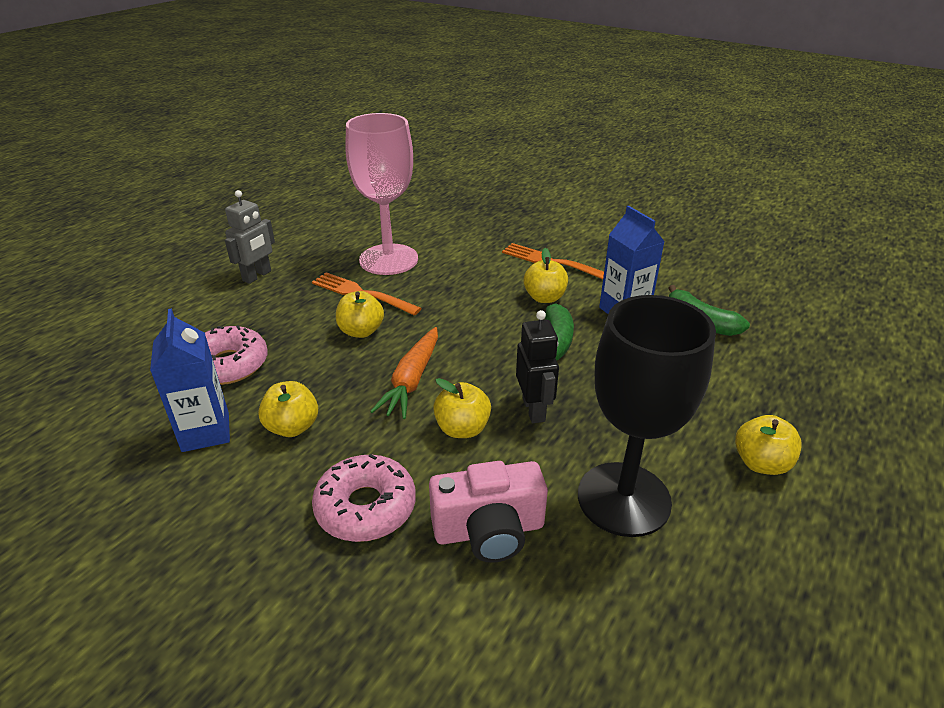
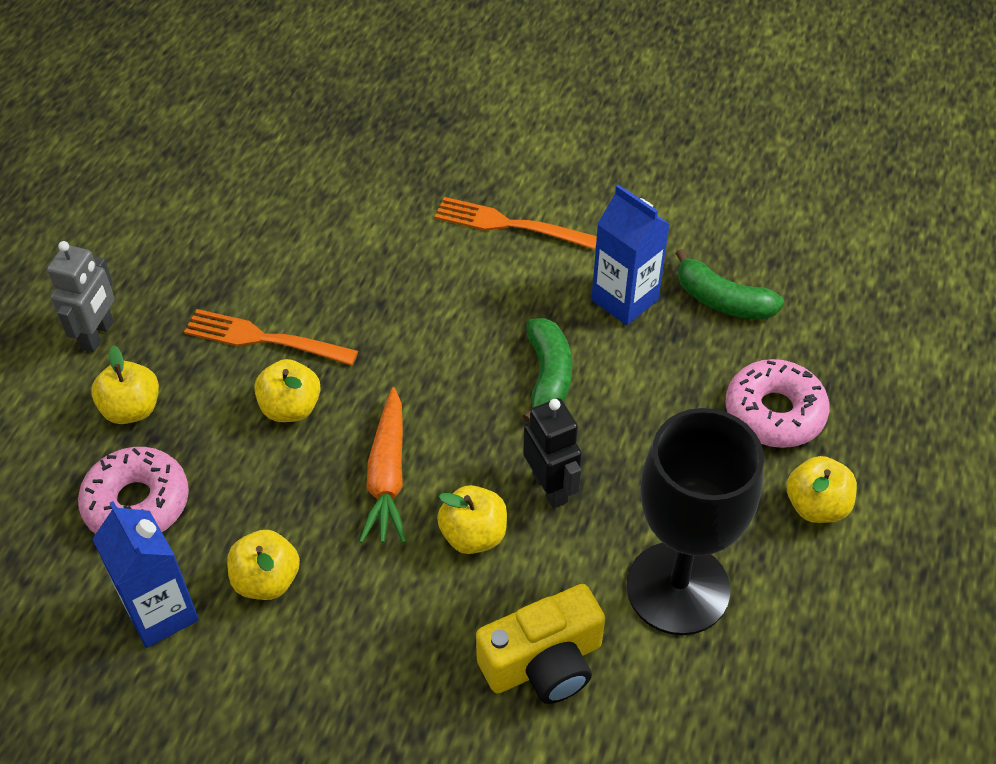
camera: 15 degrees left, 15 degrees up
pink donut [312,454,416,542] -> pink donut moved to [726,359,830,448]
pink goblet [345,113,418,275] -> none
pink camera [429,461,548,563] -> yellow camera [476,584,605,704]
yellow apple [524,248,568,303] -> yellow apple moved to [91,345,159,424]

